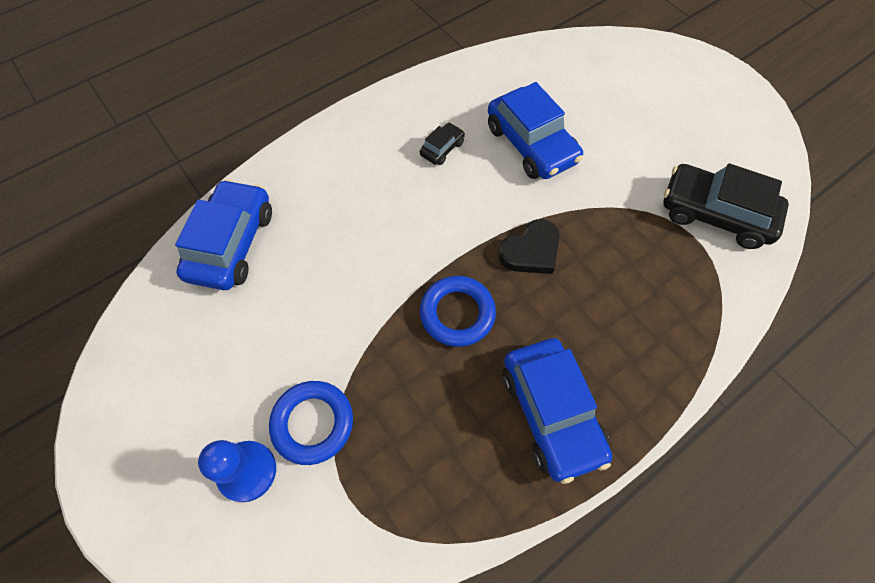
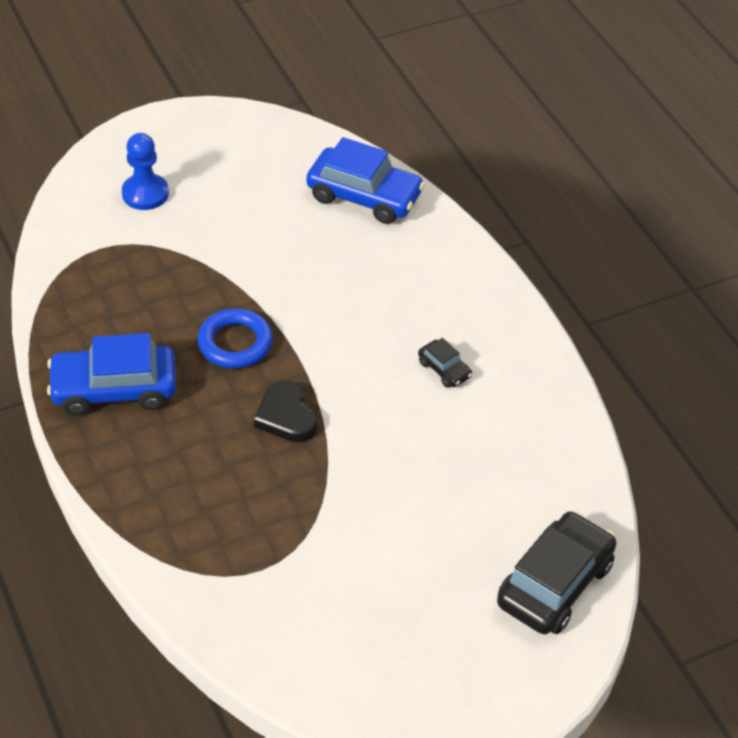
camera: 100 degrees right, 15 degrees down
blue ring [269,381,353,465] -> none
blue car [488,82,583,179] -> none
black car [663,163,789,249] -> black car moved to [497,511,617,634]

